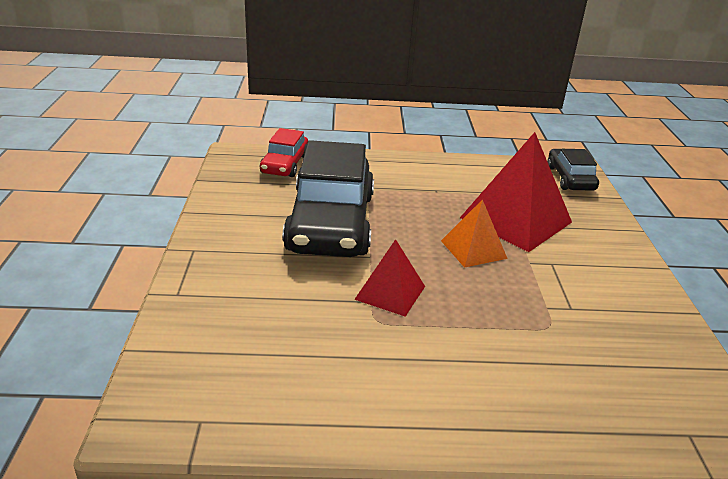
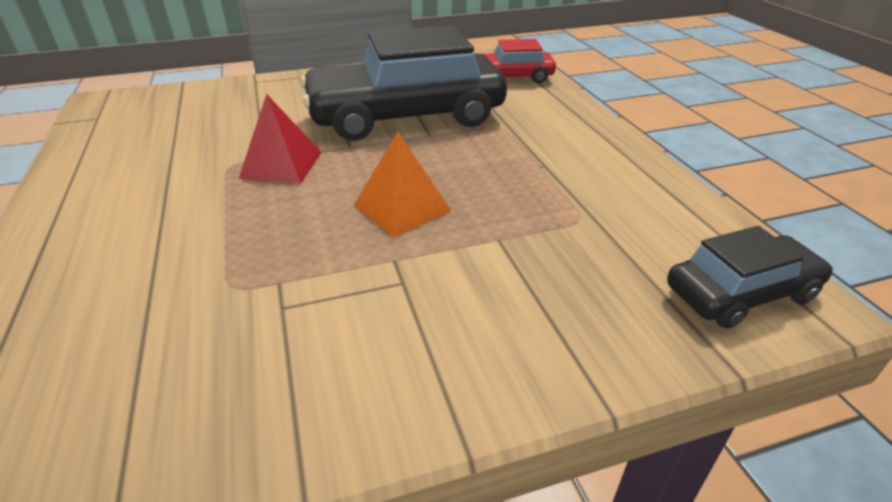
camera: 75 degrees right, 5 degrees up
red pyramid [460,132,572,252] -> none

